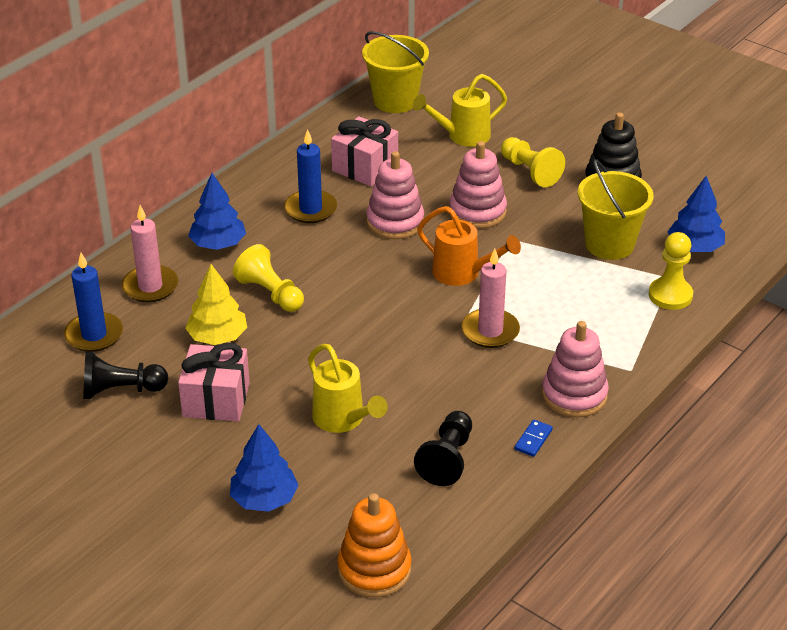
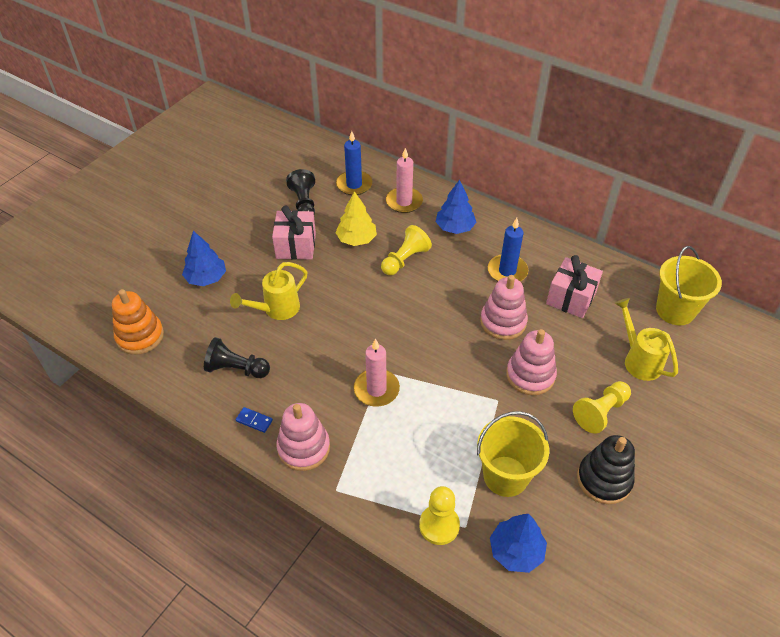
camera: 85 degrees right, 10 degrees up
orange watering can [417,206,521,286] -> none

